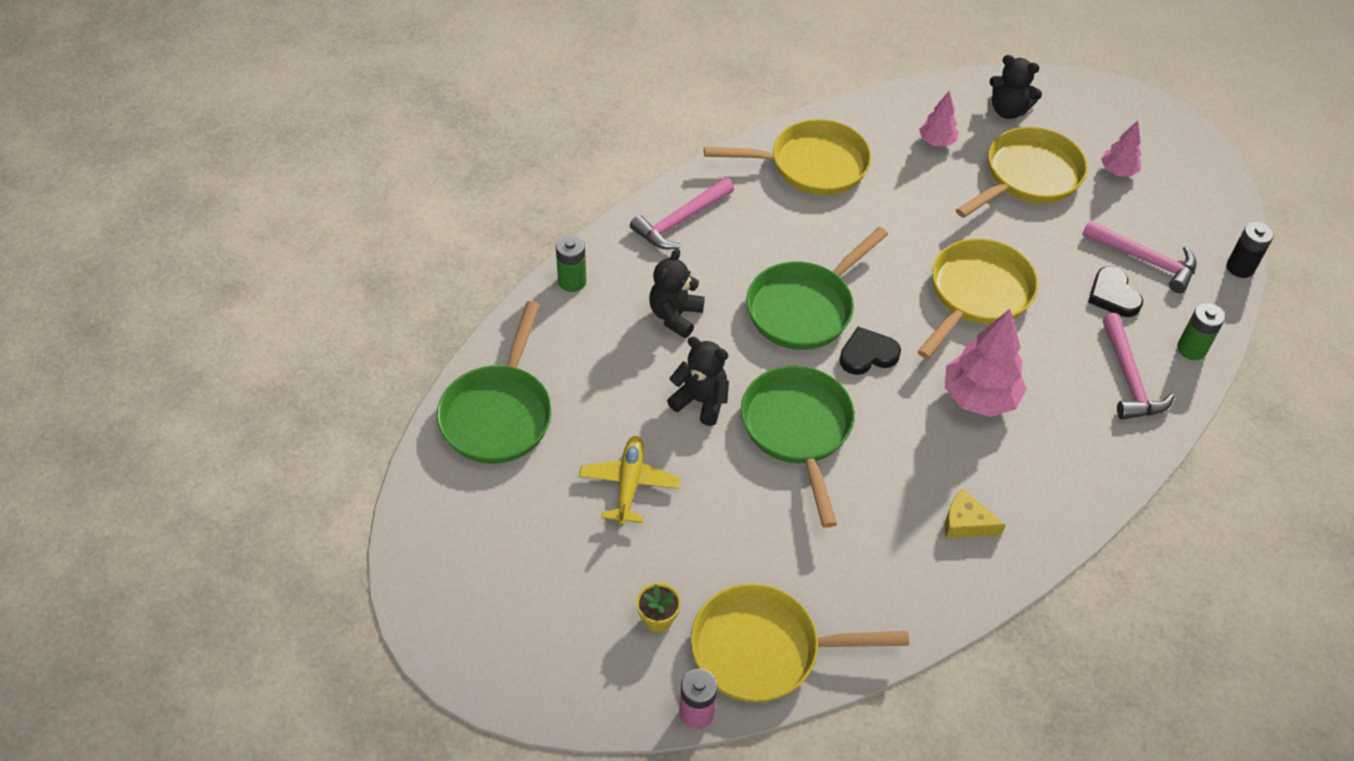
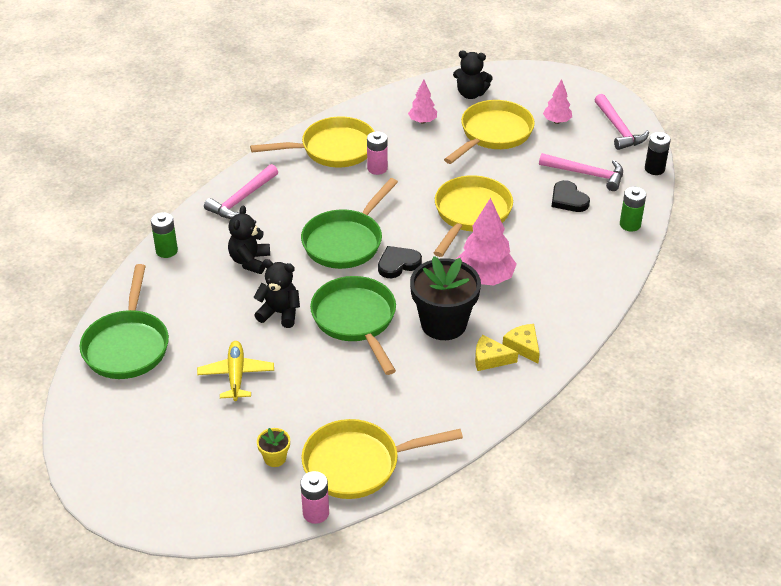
camera: 10 degrees left, 10 degrees down
pink hammer [1103,313,1175,419] -> pink hammer moved to [594,94,649,150]
none -> pink battery [367,131,388,175]
none -> black flower pot [410,256,481,340]
none -> yellow cheese [503,324,540,364]

